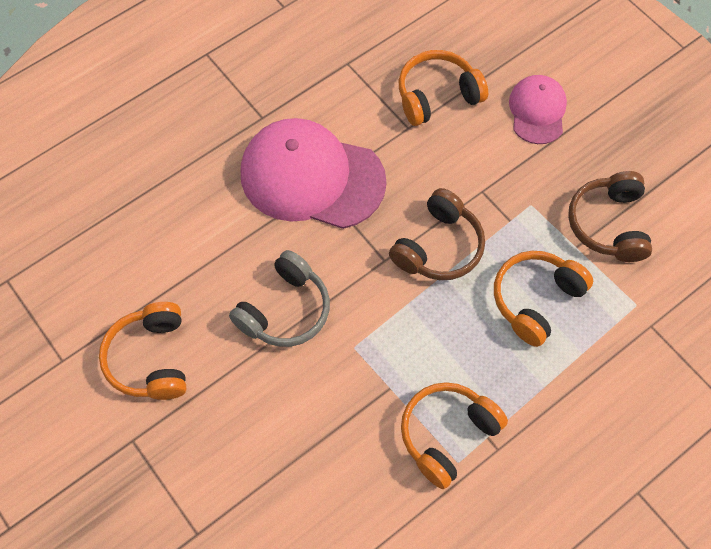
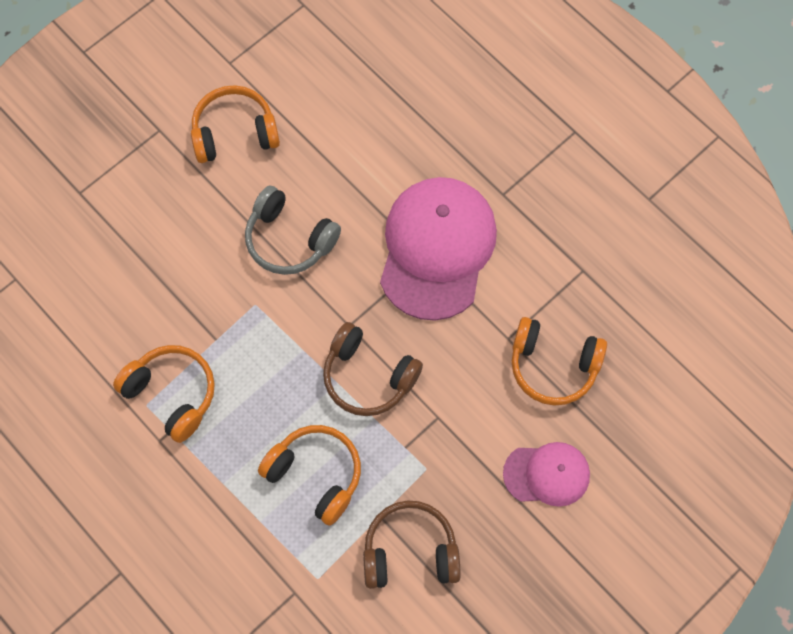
camera: 85 degrees right, 5 degrees up
orange headphones [399,50,488,126] -> orange headphones turned 135 degrees clockwise [511,317,607,405]

